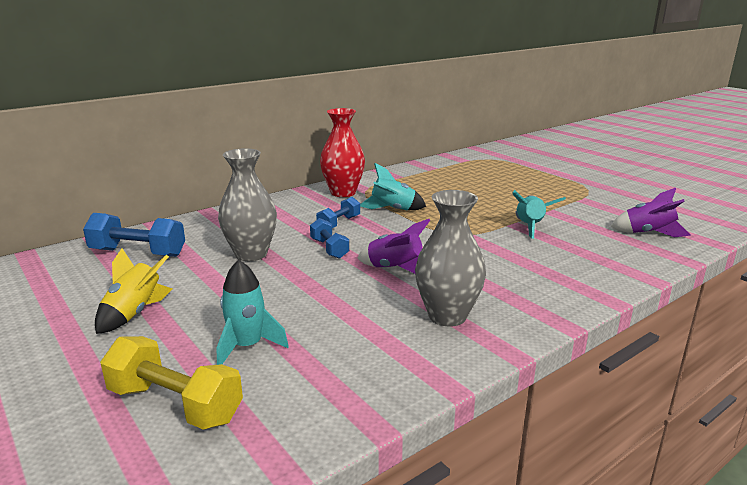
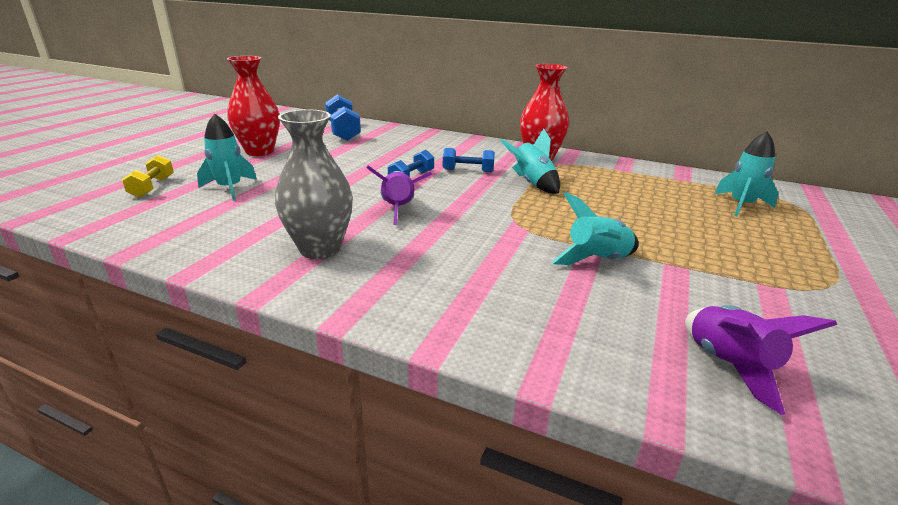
camera: 60 degrees right, 5 degrees up
yellow rocket [95,248,172,334] -> red vase [227,56,280,156]
yellow dumbbell [100,336,243,430] -> yellow dumbbell [122,155,174,198], size x0.61
grey vase [218,148,277,261] -> none
none -> turquoise rocket [714,131,778,216]

